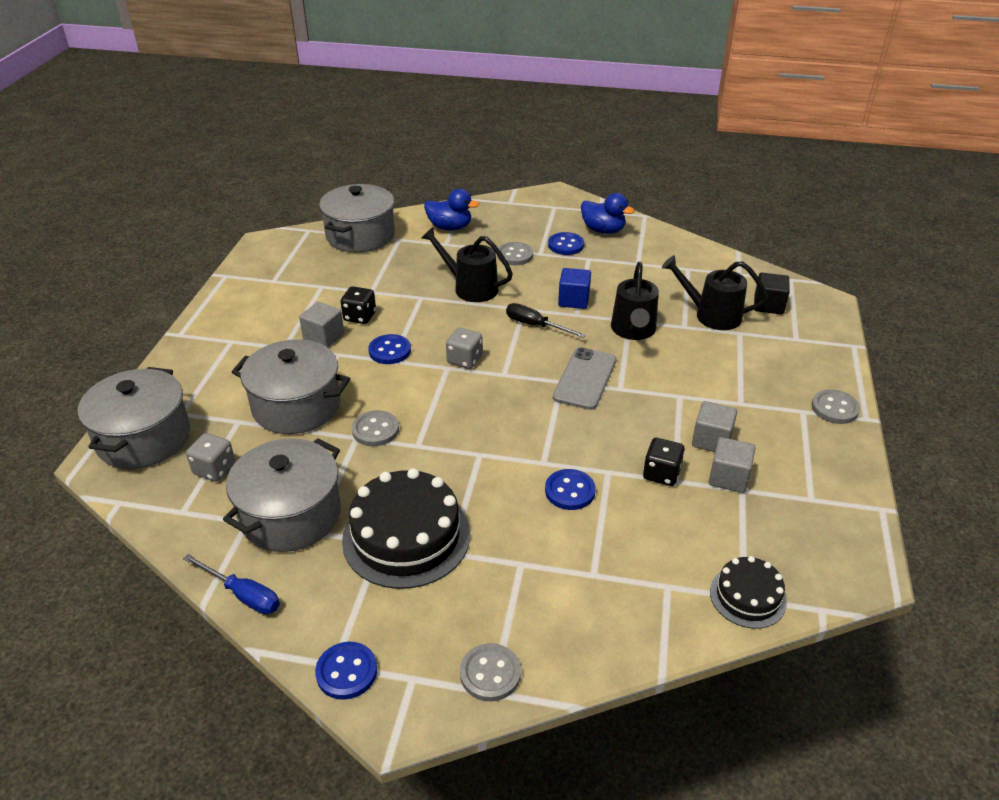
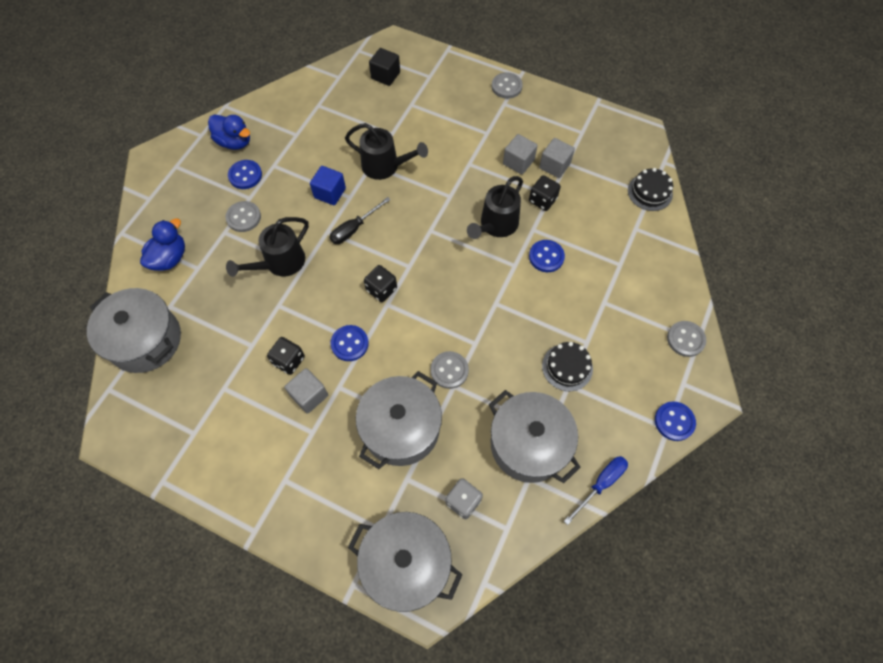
camera: 75 degrees left, 25 degrees up
black cake [342,468,470,589] -> black cake [542,342,593,391], size x0.55
grey dice [446,327,483,369] -> black dice [364,265,397,302]
grey phone [553,347,616,410] -> none
blue duck [581,193,635,234] -> blue duck turned 75 degrees clockwise [208,115,250,150]
black watering can [662,255,768,330] -> black watering can moved to [467,176,523,239]

